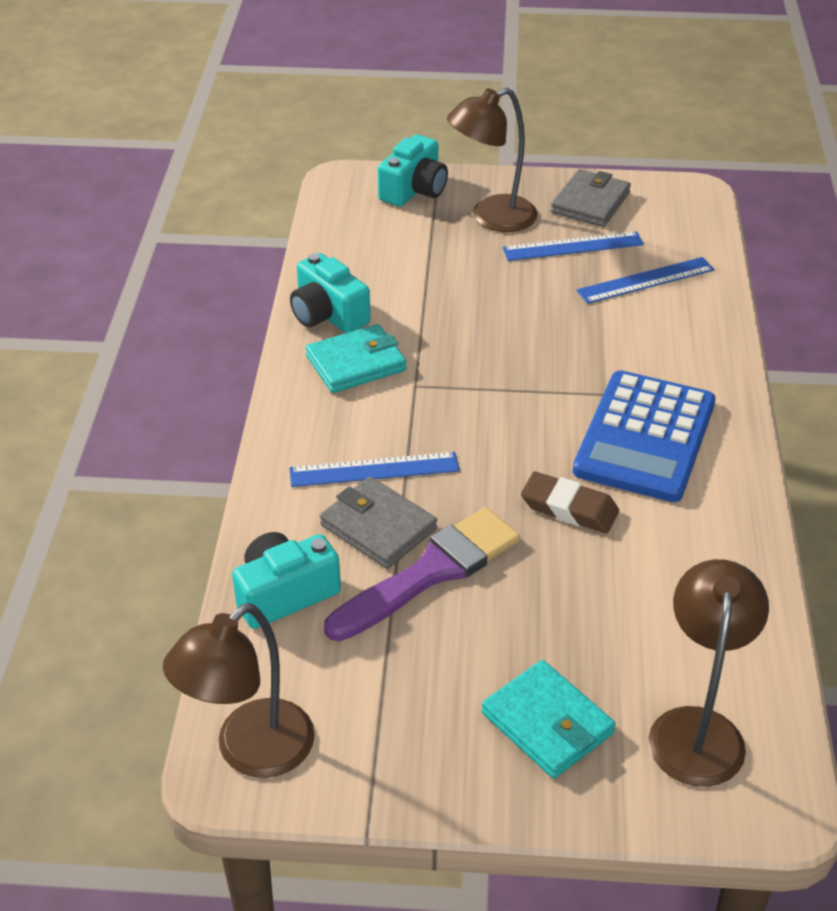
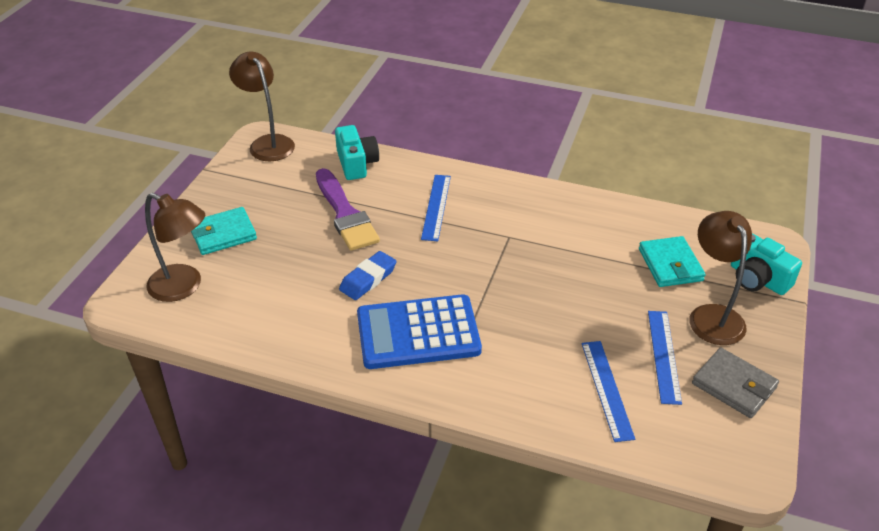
camera: 105 degrees right, 0 degrees up
turquoise camera [290,253,370,333] -> none
turquoise wallet [306,324,406,393] -> turquoise wallet moved to [639,236,706,287]
grey wallet [320,477,437,569] -> none
brown eraser [521,472,619,533] -> blue eraser [339,251,397,300]
blue calculator [573,370,716,502] -> blue calculator turned 45 degrees counterclockwise [357,294,482,369]

